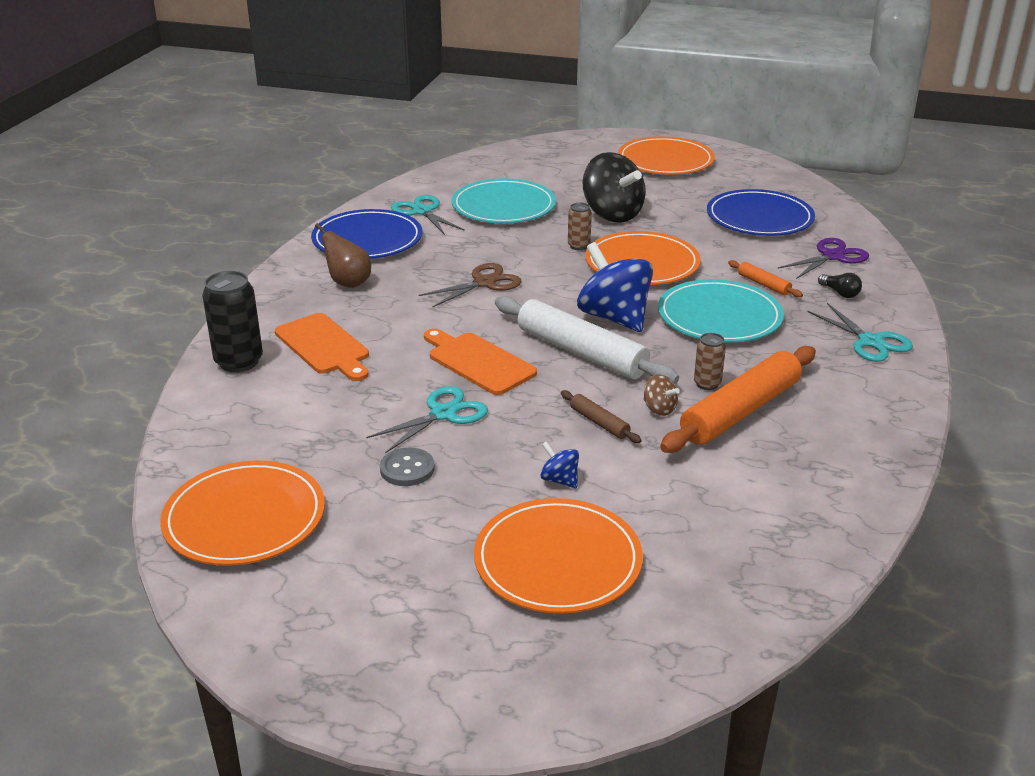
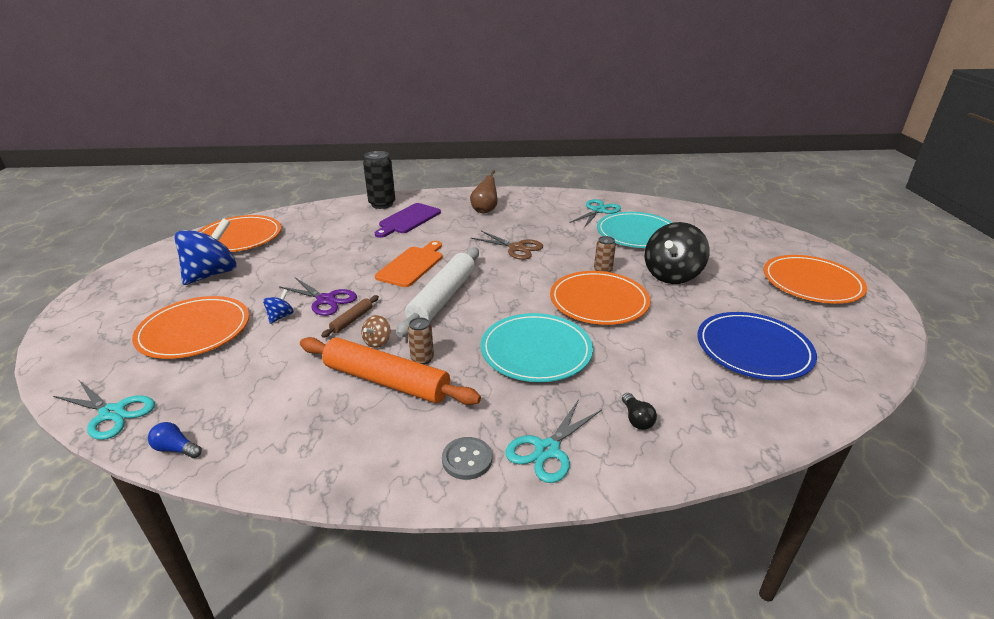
camera: 70 degrees right, 0 degrees up
orange cutting board [275,313,369,381] -> purple cutting board [375,203,441,238]
blue plate [311,209,423,259] -> none
turquoise scissors [366,386,488,453] -> turquoise scissors moved to [53,380,155,440]
grey button [380,447,435,486] -> grey button moved to [442,437,492,480]
blue spinning top [577,242,653,332] -> blue spinning top moved to [174,218,237,285]
orange rolling pin [728,260,803,298] -> none
purple scissors [778,238,869,279] -> purple scissors moved to [280,277,357,316]
black light bulb [818,273,862,298] -> black light bulb turned 45 degrees counterclockwise [622,393,657,430]
none -> blue light bulb [148,422,202,458]

